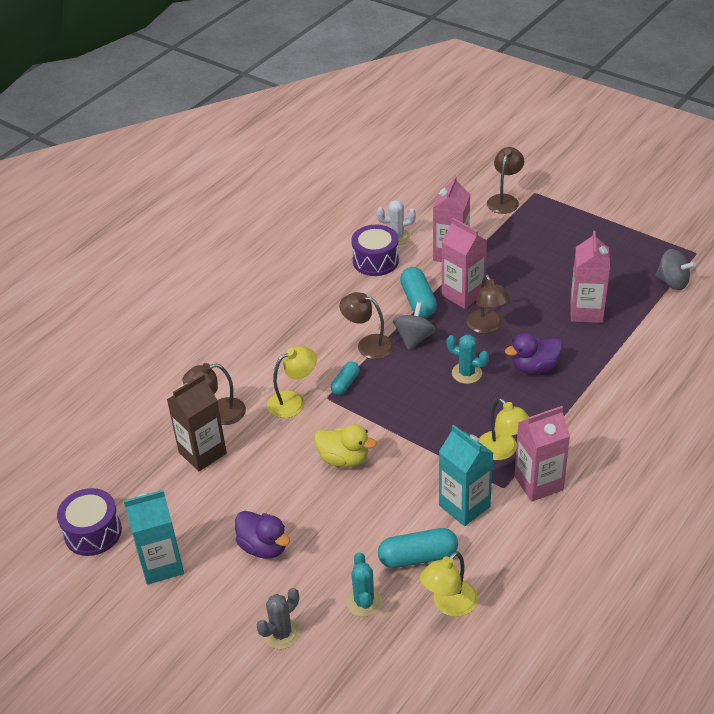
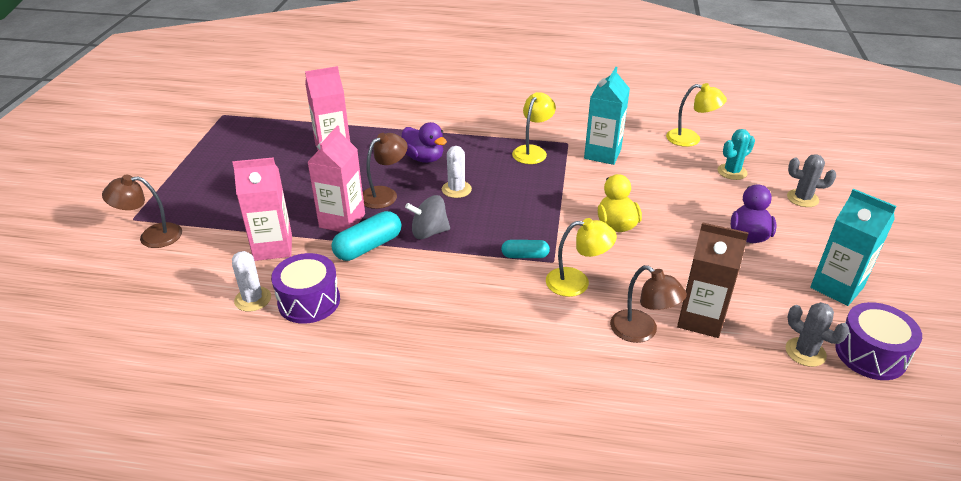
camera: 120 degrees left, 5 degrees down
yellow lamp [267,346,317,418] -> yellow lamp turned 150 degrees clockwise [546,218,617,297]
brown lamp [339,292,394,359] -> none
turquoise capsule [378,528,458,568] -> none
turquoise cactus [447,335,489,384] -> white cactus [442,146,472,198]
pink carton [515,406,570,502] -> none
grey spinning top [656,249,696,290] -> none
none -> grey cactus [785,302,850,367]

